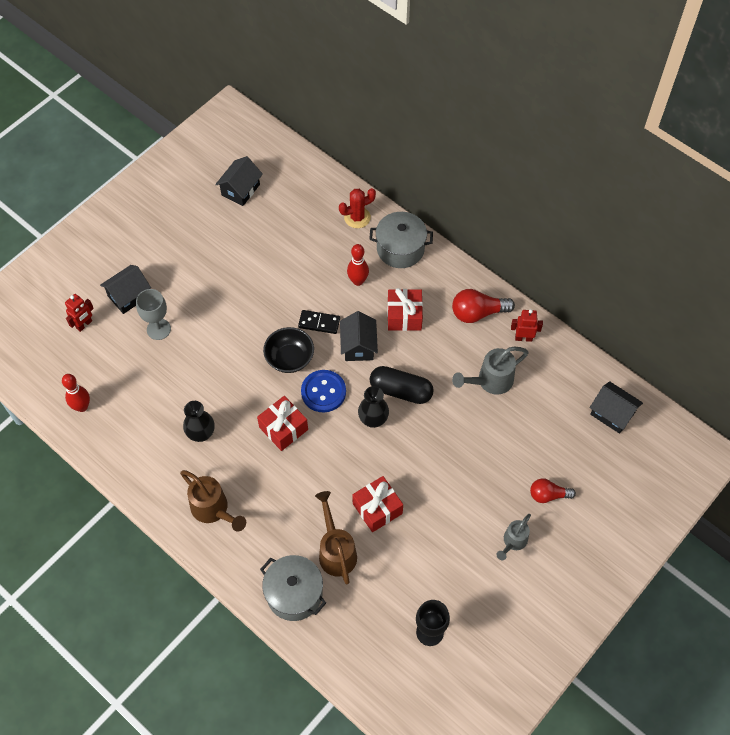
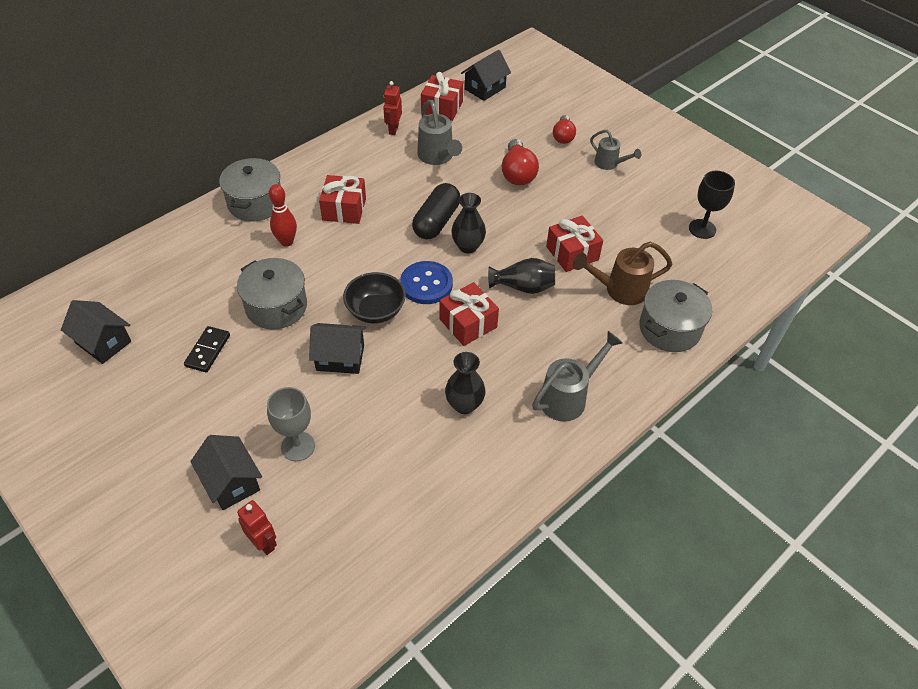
camera: 85 degrees left, 10 degrees down
red bowling pin [62,374,90,412] -> none
brown watering can [180,470,246,532] -> grey watering can [532,331,623,422]
black domino [298,310,340,334] -> black domino moved to [184,326,230,372]
red cactus [339,188,376,228] -> none
black house [340,311,378,361] -> black house moved to [309,323,366,374]
red light bulb [452,289,515,323] -> red light bulb moved to [502,139,539,186]
none -> grey pot [237,258,307,330]
none -> red gift [421,72,463,121]
none -> black vase [488,258,555,294]

